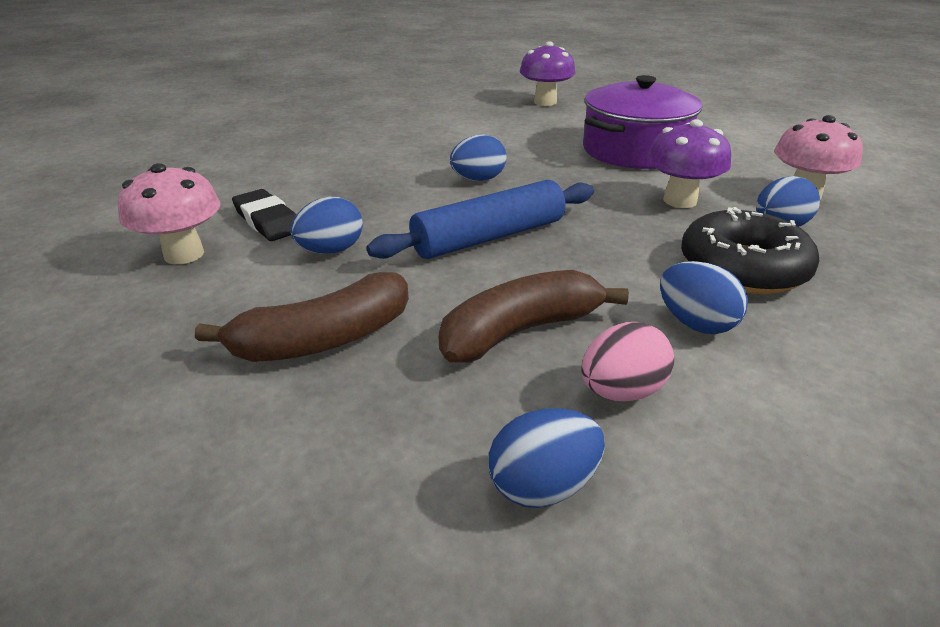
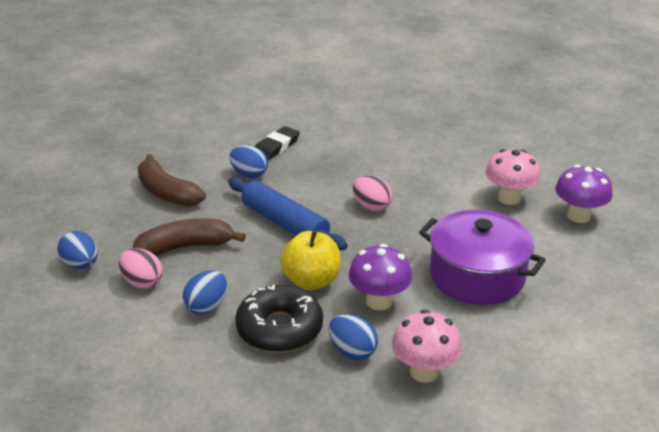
camera: 75 degrees right, 0 degrees up
pink mushroom [118,163,220,264] -> pink mushroom moved to [485,149,540,205]
brown banana [438,270,629,363] -> brown banana turned 60 degrees counterclockwise [133,218,246,256]
blue egg [450,134,507,181] -> pink egg [353,176,392,211]
none -> yellow apple [280,230,341,290]

